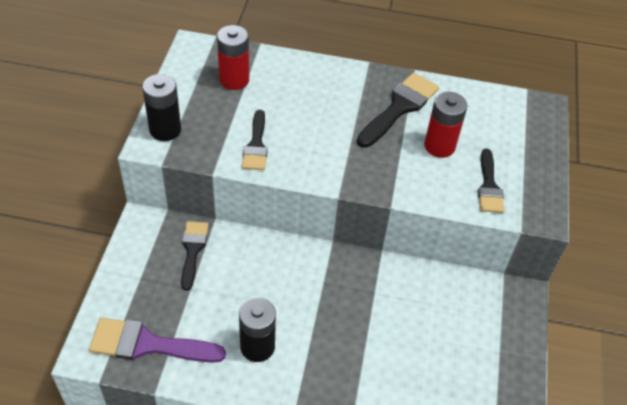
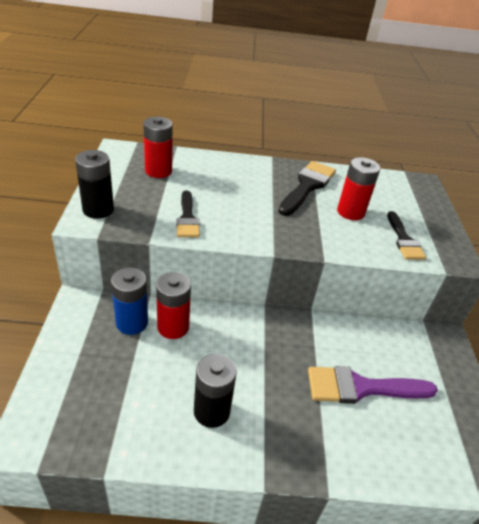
camera: 10 degrees left, 10 degrees down
purple brush [89,318,226,363] -> purple brush moved to [308,366,438,404]
black brush [181,221,209,291] -> blue battery [111,268,148,335]
none -> red battery [156,272,191,339]

